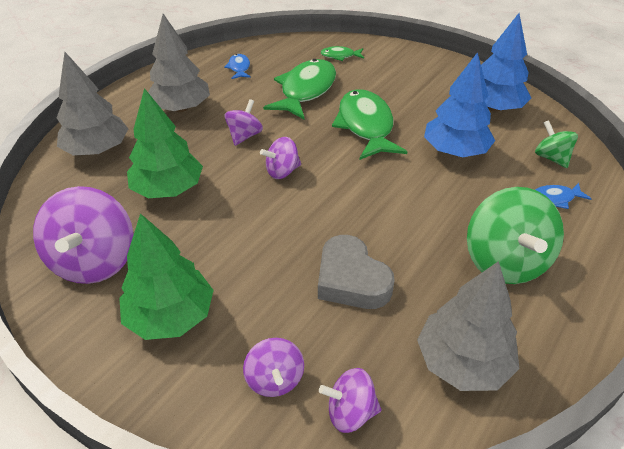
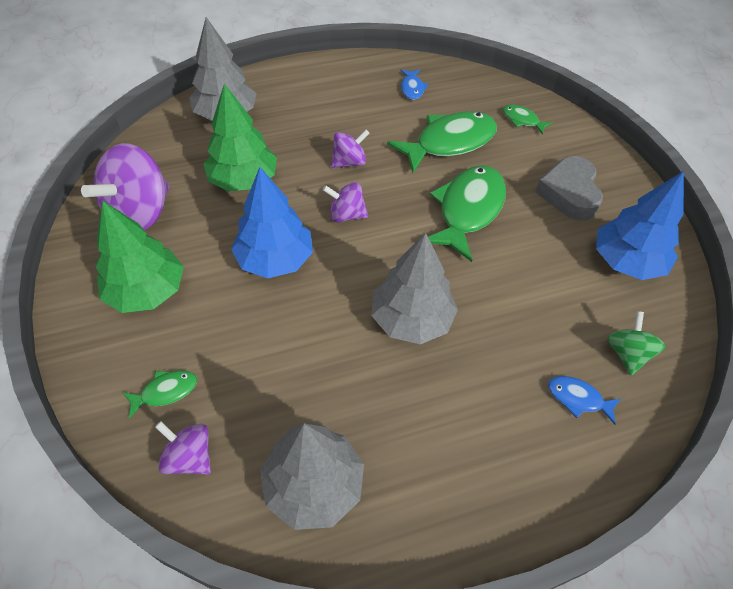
camera: 35 degrees right, 10 degrees up
grey tree [148,14,210,112] -> grey tree moved to [371,233,458,344]
blue fish [224,54,251,79] -> blue fish turned 150 degrees clockwise [400,69,429,100]
purple spinning top [243,338,304,397] -> green fish [122,370,197,419]
grey heart [318,235,395,309] -> grey heart moved to [535,156,603,221]
blue tree [424,52,495,157] -> blue tree moved to [231,167,313,278]
green spinning top [467,187,564,284] -> none

